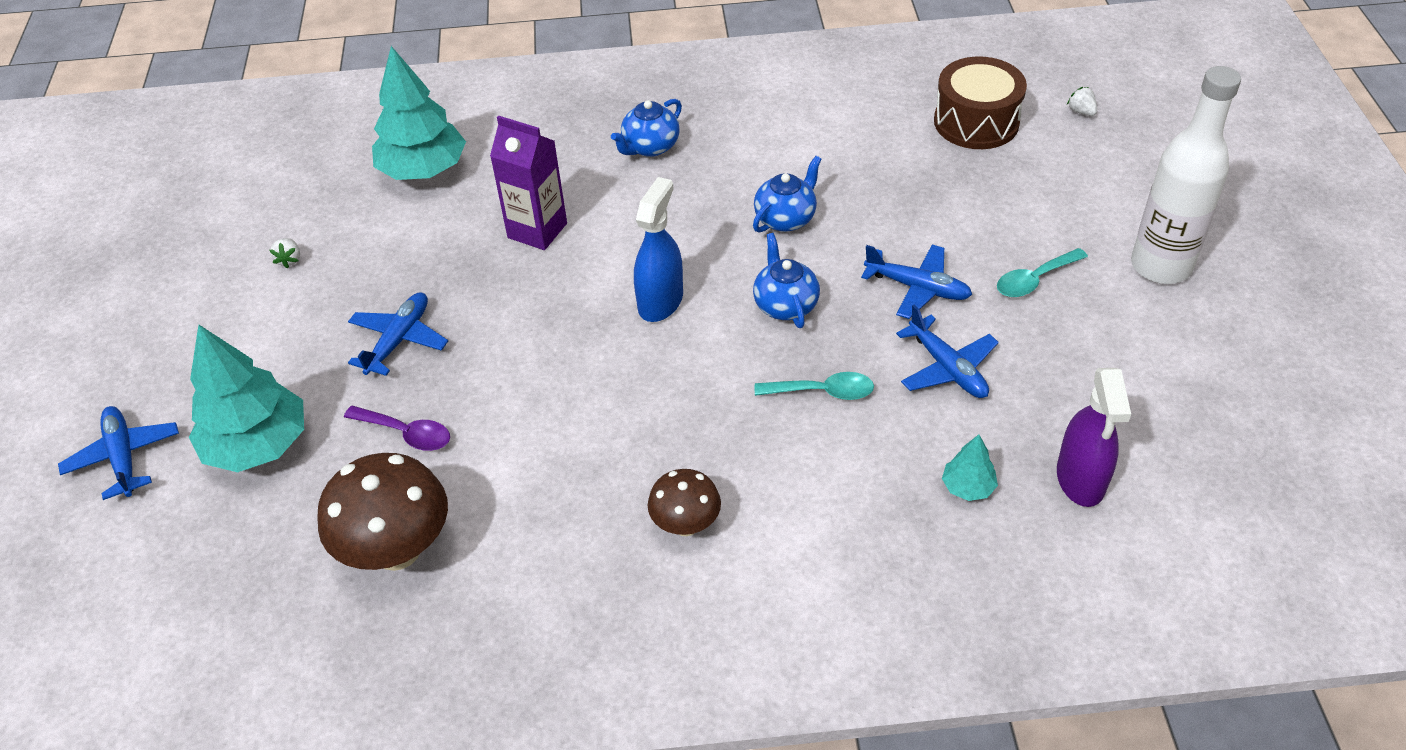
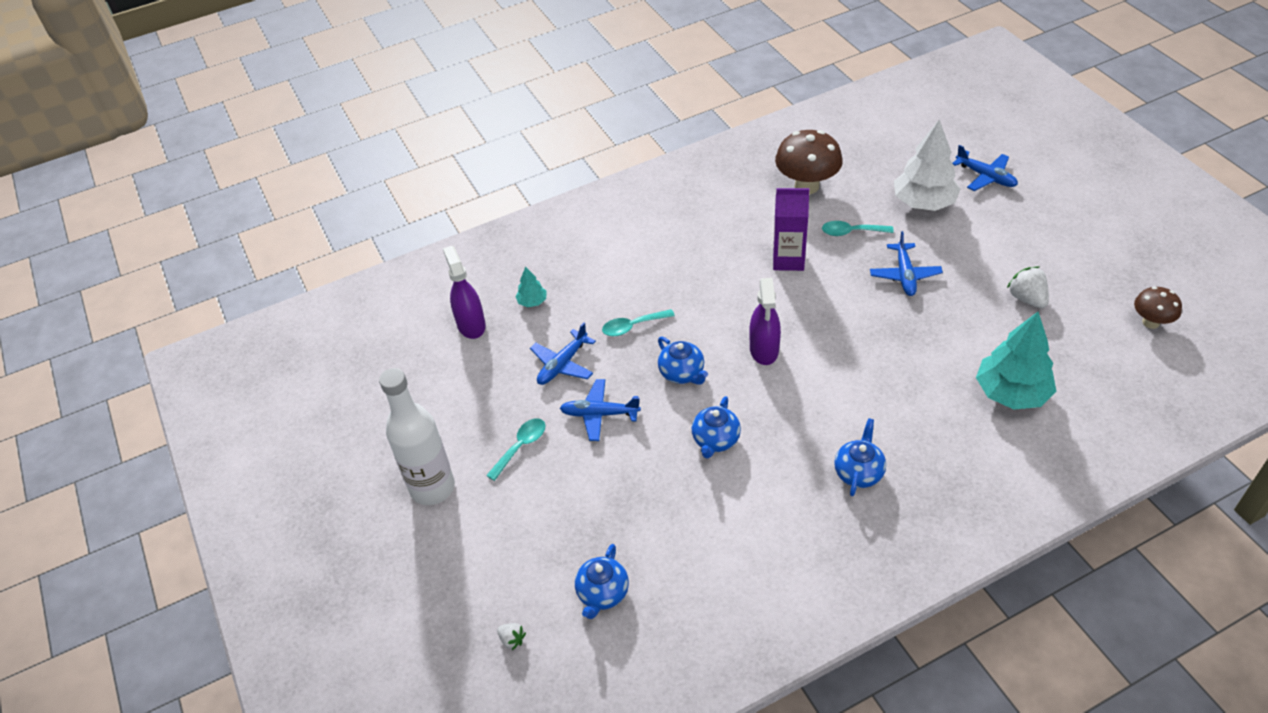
camera: 160 degrees right, 0 degrees up
turquoise tree [189,324,304,472] -> white tree [894,120,961,211]
white strawberry [269,238,300,269] -> white strawberry [1007,267,1049,308], size x1.79
purple spoon [344,406,450,451] -> turquoise spoon [822,221,894,236]
purple carton [490,115,567,250] -> purple carton moved to [773,188,809,271]
blue spray bottle [634,177,683,322] -> purple spray bottle [750,278,781,365]
brown mushroom [648,469,721,536] -> brown mushroom moved to [1134,287,1182,329]
blue plane [896,305,999,398] -> blue plane turned 90 degrees counterclockwise [530,323,596,385]
brown drum [934,56,1027,149] -> blue teapot [575,544,629,619]

